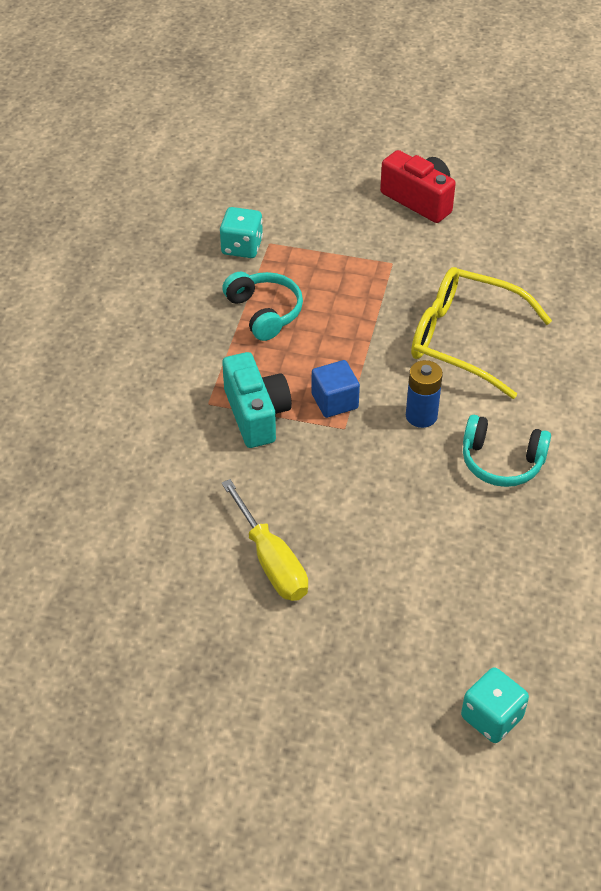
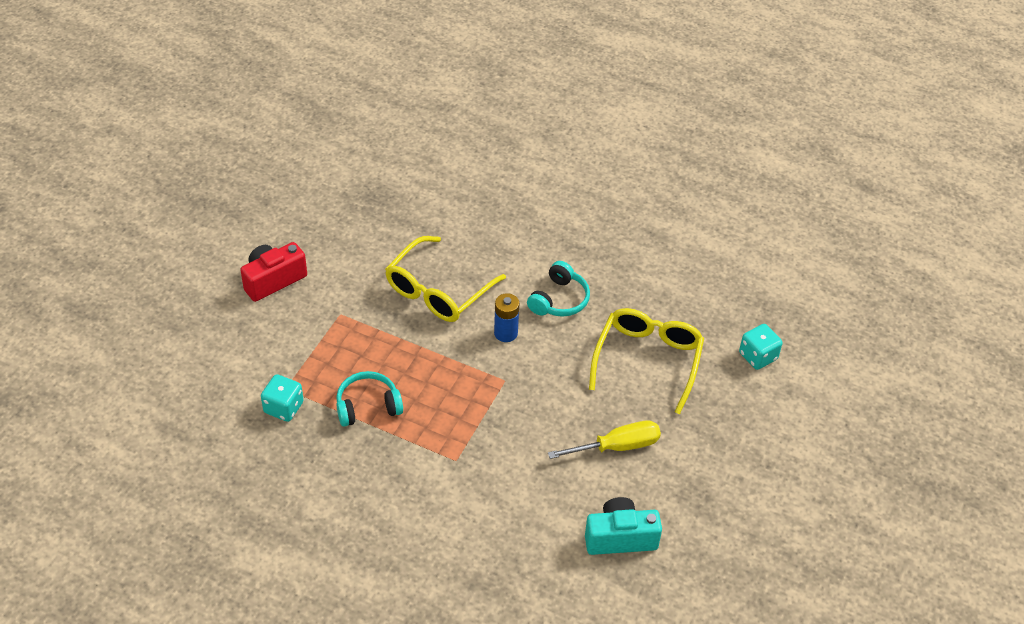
camera: 80 degrees left, 0 degrees up
turquoise camera [222,352,292,448] -> turquoise camera moved to [585,497,662,555]
blue cube [311,360,360,418] -> none
none -> yellow glasses [589,308,704,415]

